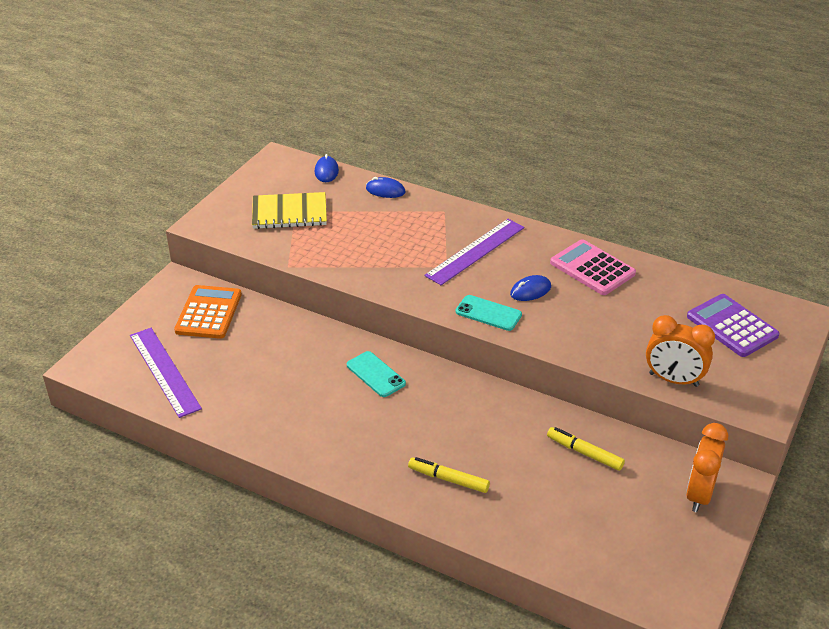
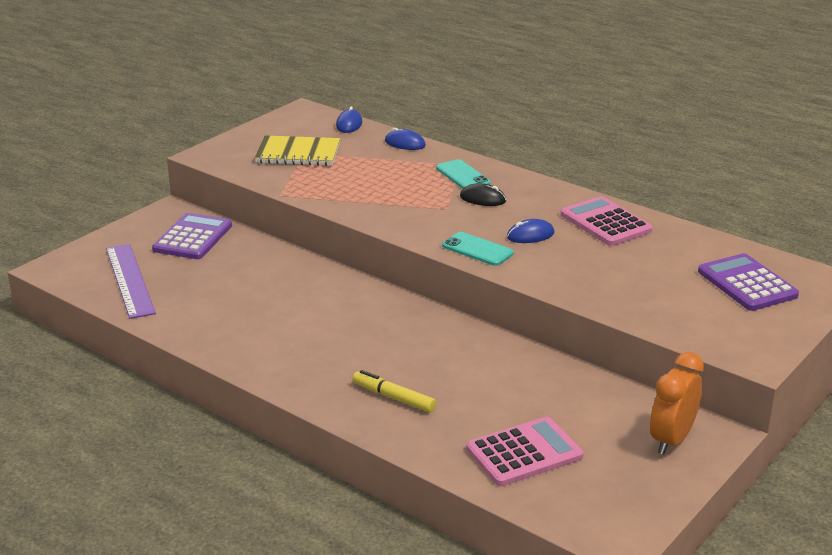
camera: 10 degrees right, 10 degrees down
orange calculator [174,285,242,339] -> purple calculator [152,213,232,259]
turquoise phone [347,351,406,397] -> turquoise phone moved to [436,159,490,189]
purple ruler [424,219,524,285] -> black mouse [460,183,506,206]
yellow marker [547,427,625,471] -> none
orange clock [646,315,715,387] -> none
none -> pink calculator [466,417,584,486]

